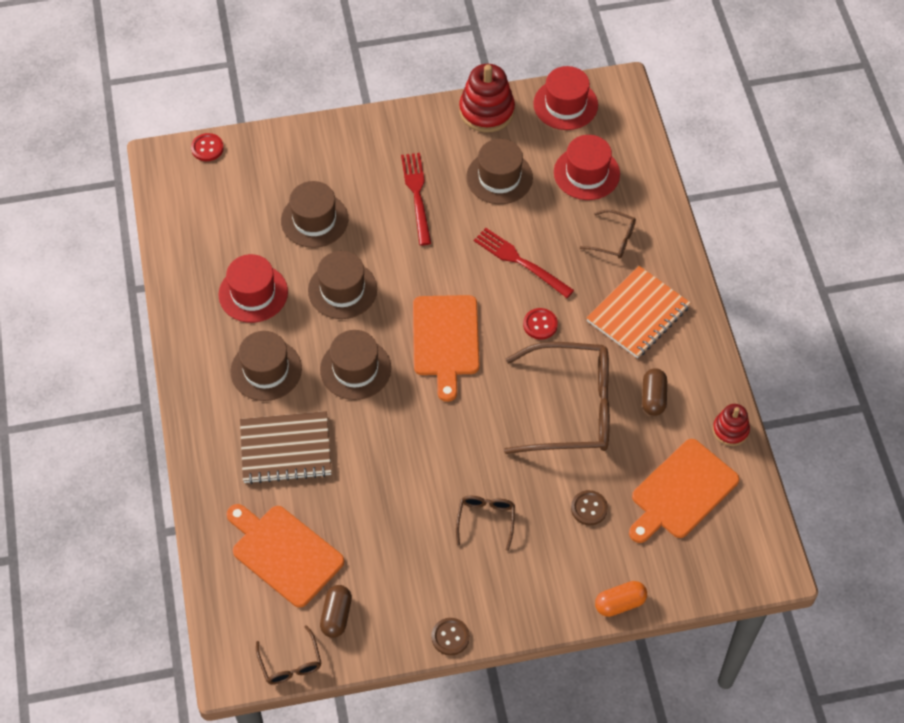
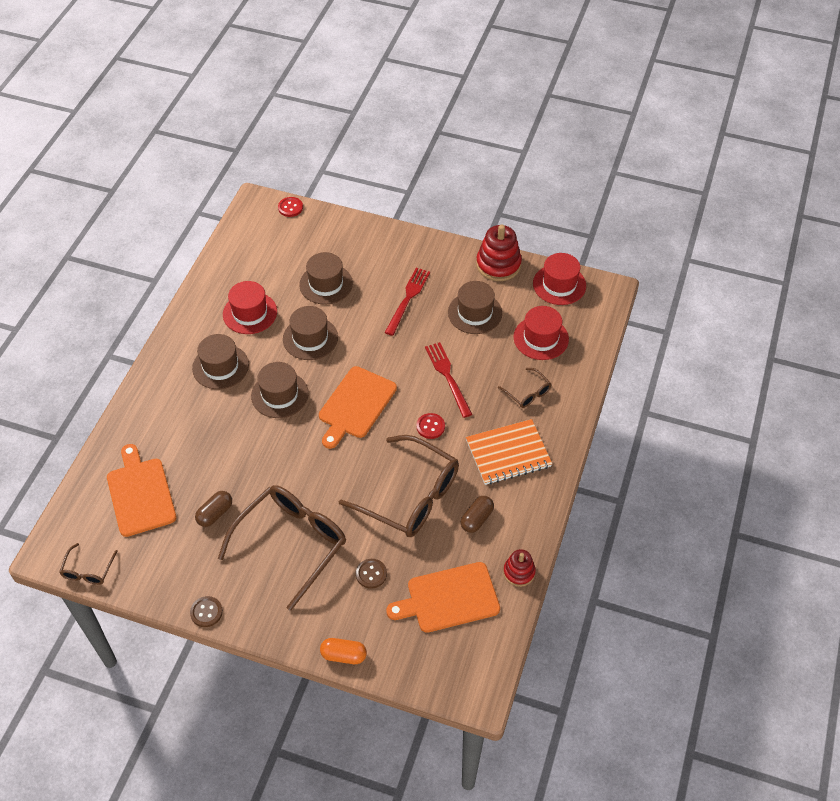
camera: 30 degrees right, 5 degrees down
brown notebook [240,411,332,484] -> none
brown capsule [320,585,352,638] -> brown capsule moved to [195,491,232,527]
brown glasses [456,496,515,551] -> brown glasses [218,485,346,611], size x2.21

